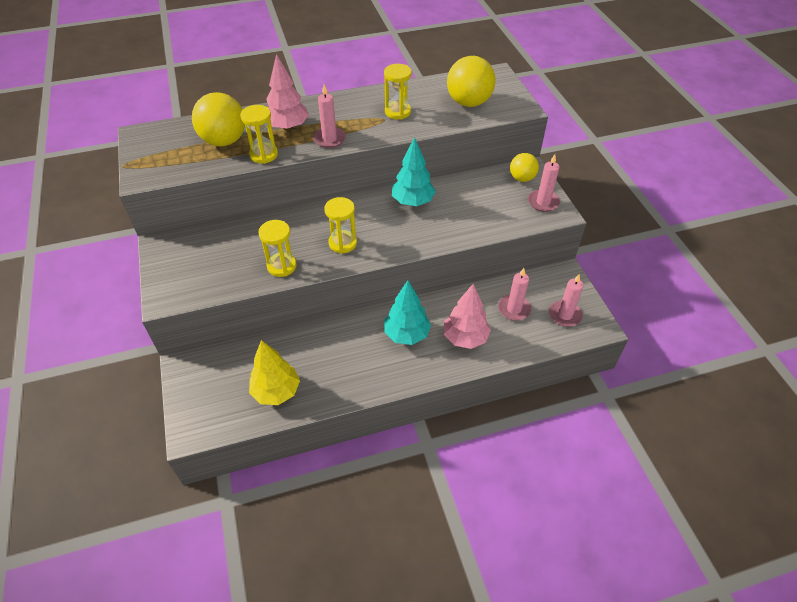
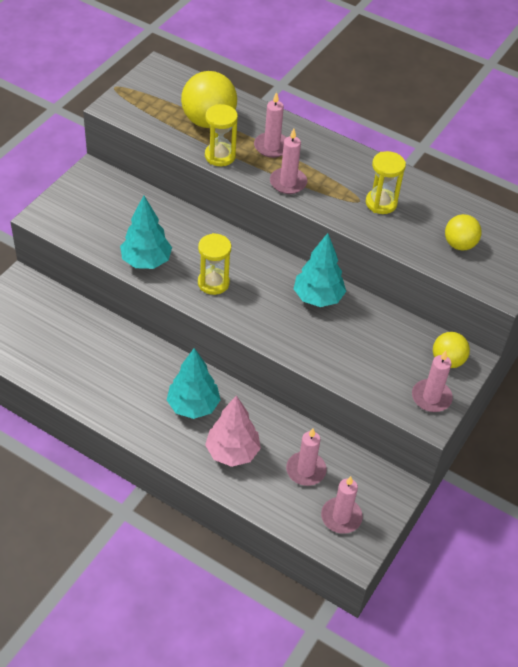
camera: 45 degrees right, 0 degrees up
yellow tree [249,340,300,405] -> none
yellow hourglass [258,220,296,277] -> turquoise tree [120,195,172,269]
pink tree [266,54,309,131] -> pink candle [254,92,287,158]
yellow ball [447,56,496,107] -> yellow ball [445,214,482,251], size x0.59

